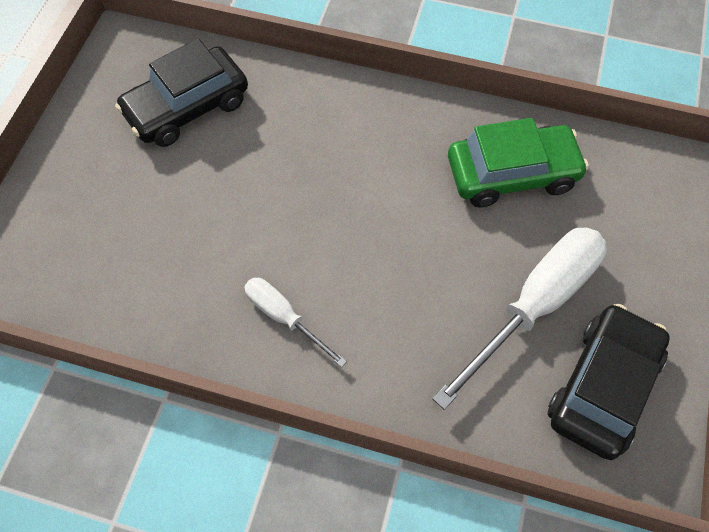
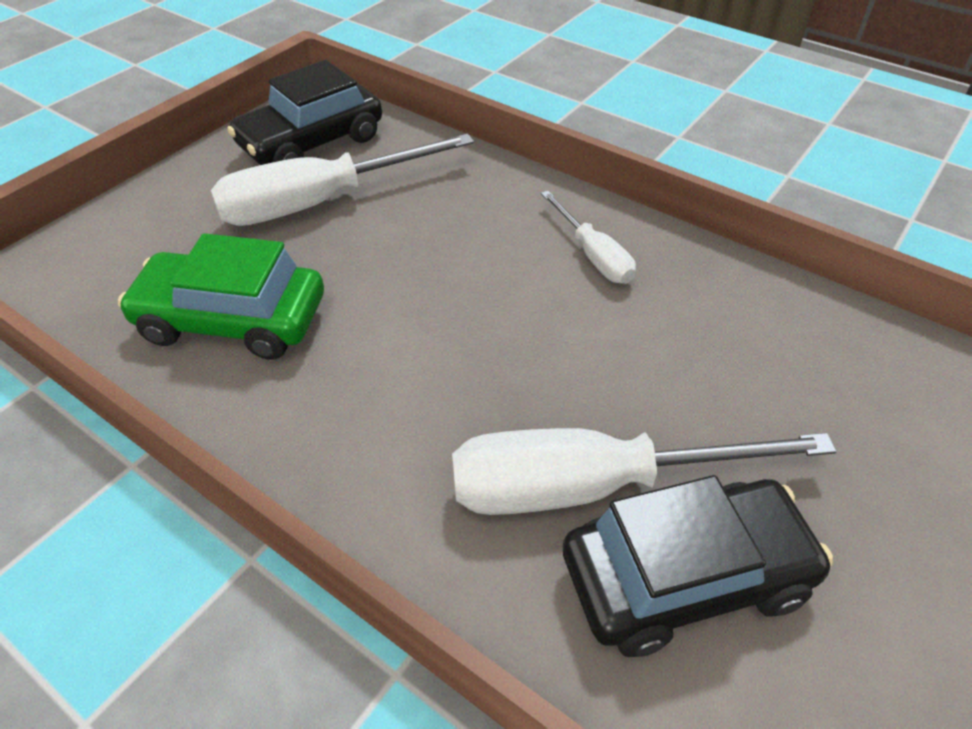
camera: 160 degrees left, 15 degrees down
none -> white screwdriver [452,428,837,515]

